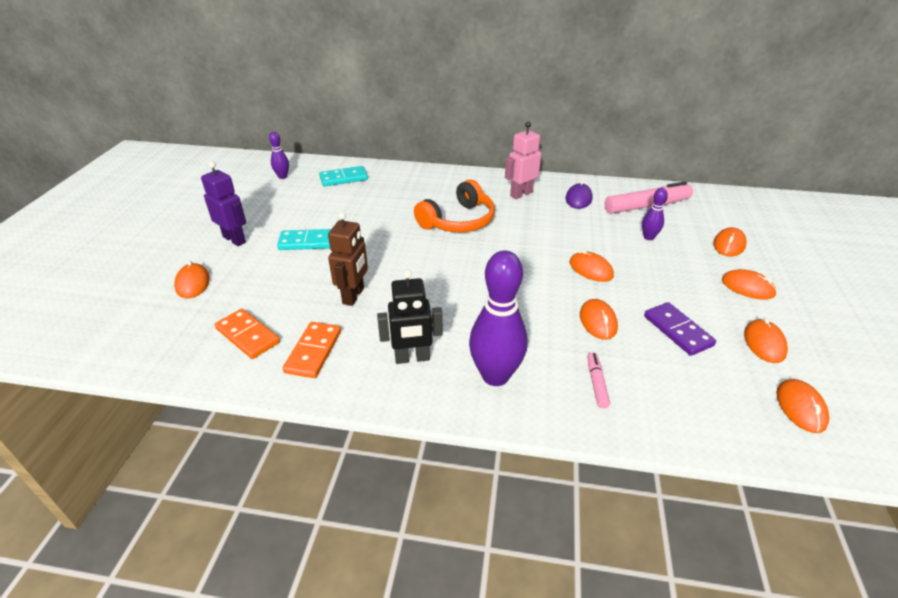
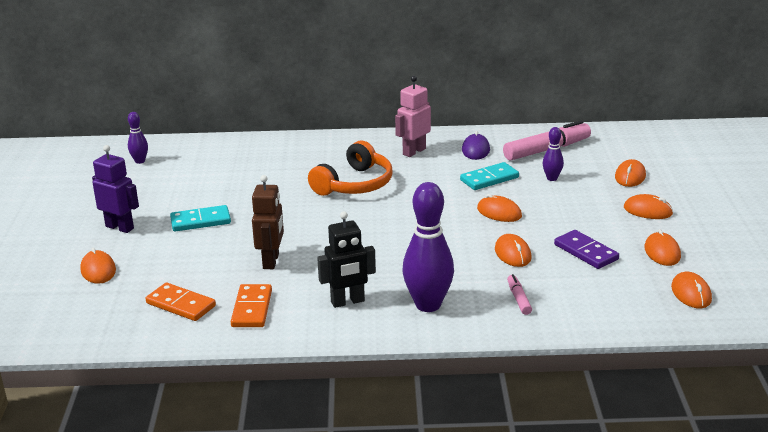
camera: 10 degrees left, 10 degrees down
turquoise domino [319,166,368,186] -> turquoise domino moved to [460,162,519,190]

